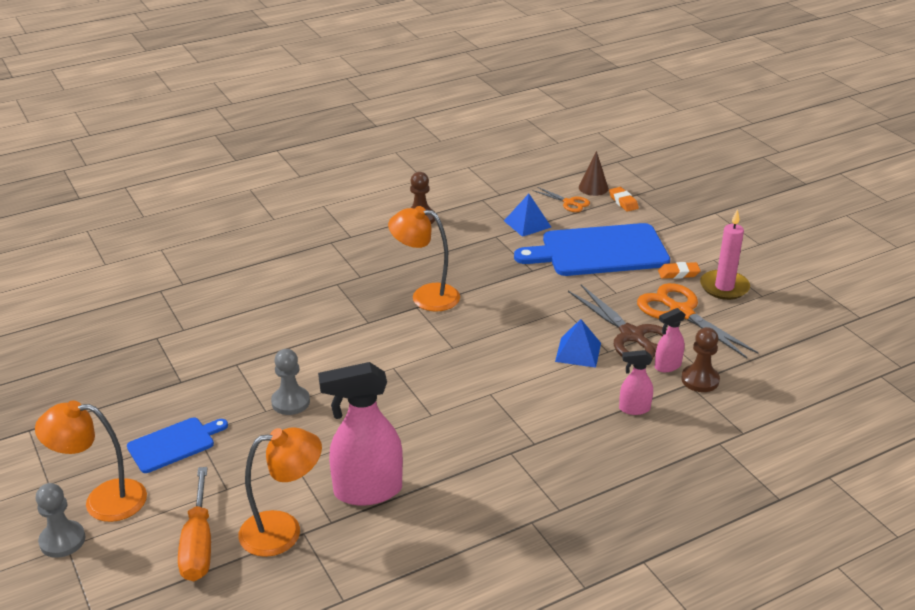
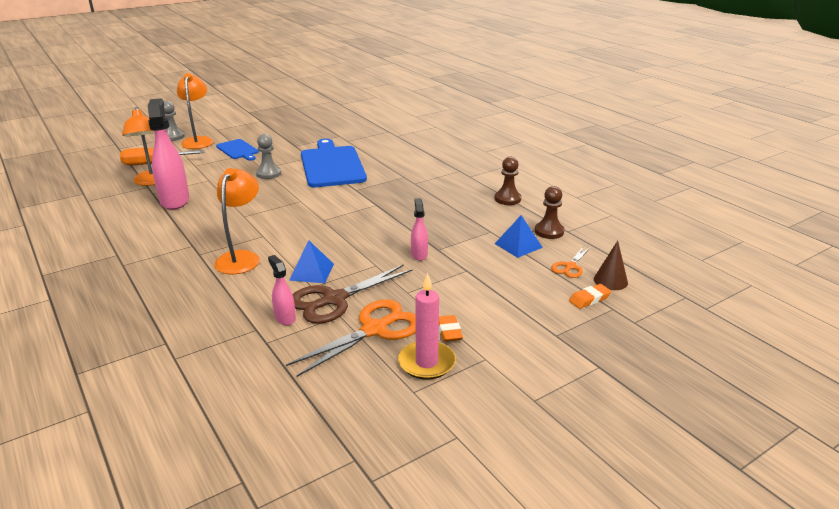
camera: 85 degrees right, 5 degrees down
orange lamp [388,206,460,312] -> orange lamp moved to [214,168,260,274]
blue cutting board [514,223,670,276] -> blue cutting board moved to [301,139,367,187]
pink spray bottle [619,350,653,415] -> pink spray bottle moved to [411,198,428,261]
brown pawn [681,327,720,392] -> brown pawn moved to [535,186,564,239]

